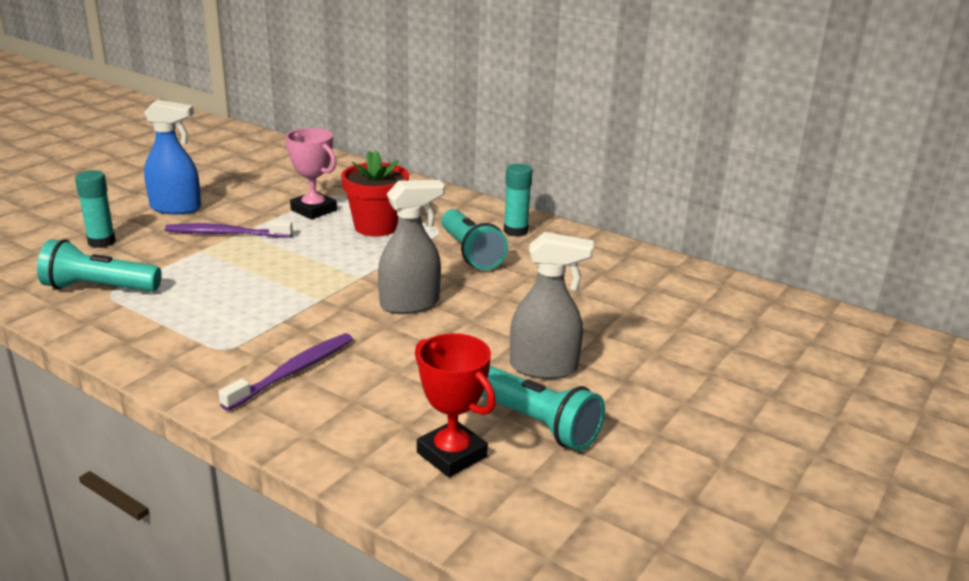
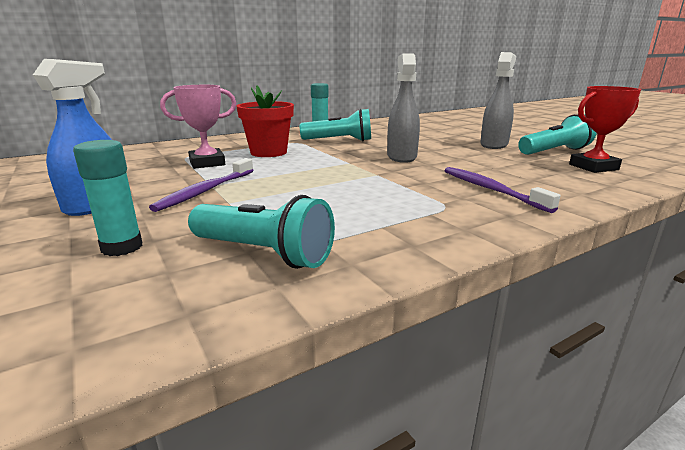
camera: 65 degrees left, 5 degrees down
turquoise flashlight [37,239,162,292] -> turquoise flashlight turned 90 degrees counterclockwise [188,195,335,269]

